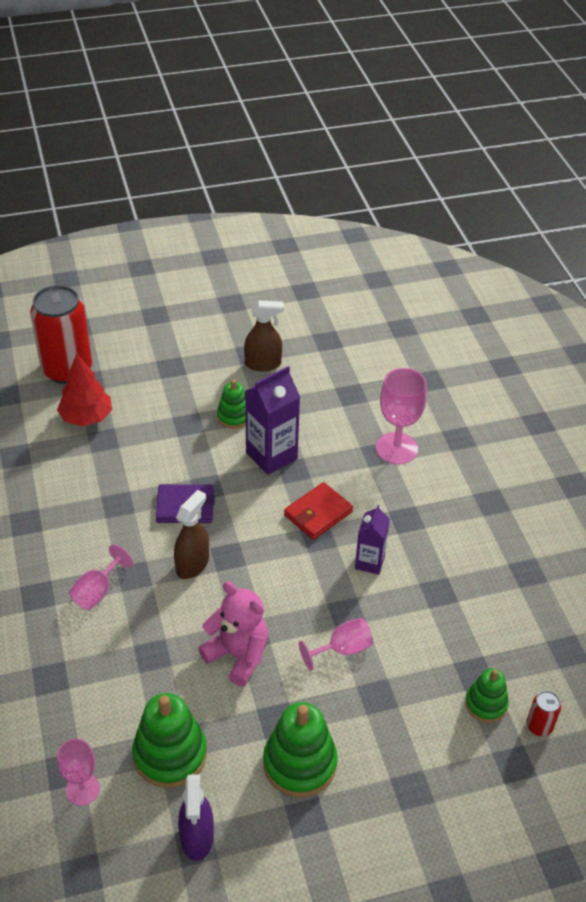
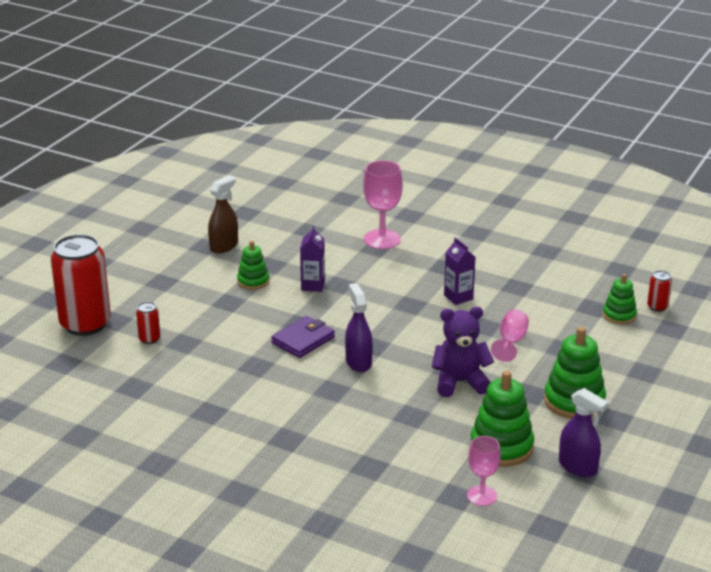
camera: 45 degrees left, 15 degrees down
red tree [57,354,112,427] -> red can [136,302,161,344]
pink goblet [69,544,133,610] -> none
brown spray bottle [174,490,209,579] -> purple spray bottle [345,283,373,372]
pink teddy bear [198,581,268,686] -> purple teddy bear [432,307,494,397]
purple carton [245,366,300,475] -> purple carton [300,226,325,292], size x0.62
red wallet [284,482,353,540] -> none

